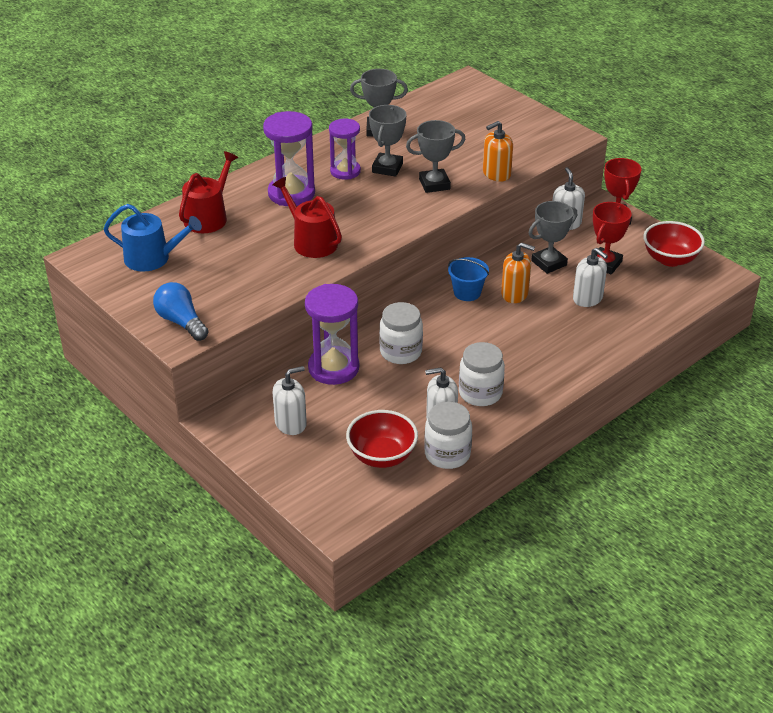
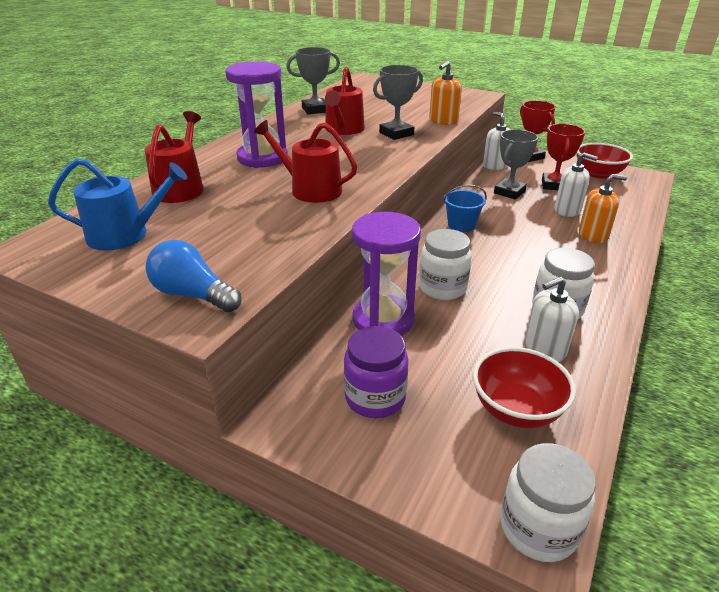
camera: 20 degrees left, 5 degrees down
white soap dispenser [273,366,307,435] -> purple jar [344,326,409,418]
purple hourglass [329,119,361,180] -> none
grey trophy [369,105,406,177] -> red watering can [325,67,365,135]
white jar [424,402,472,469] -> white jar moved to [500,443,596,562]
orange soap dispenser [501,242,535,303] -> orange soap dispenser moved to [579,174,627,243]

